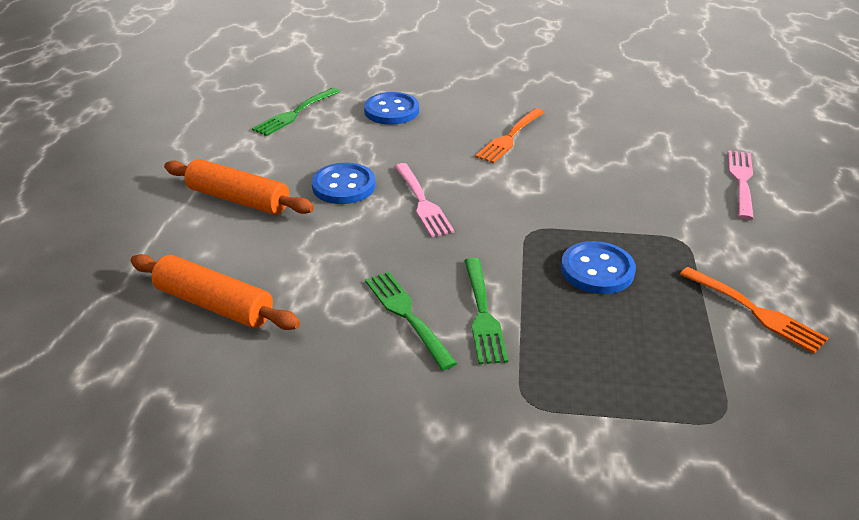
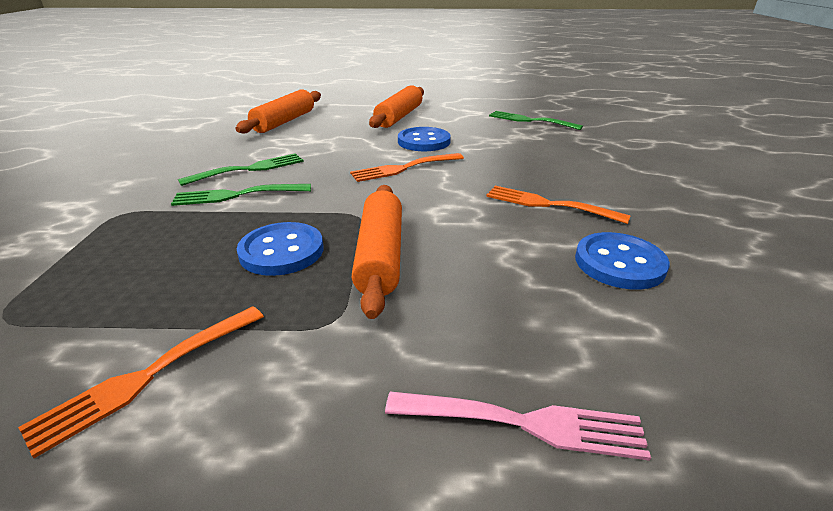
camera: 85 degrees right, 5 degrees down
blue button [364,92,419,125] -> blue button moved to [575,232,670,290]
pink fork [394,163,455,238] -> orange fork [350,153,464,182]
none -> orange rolling pin [352,185,402,319]

